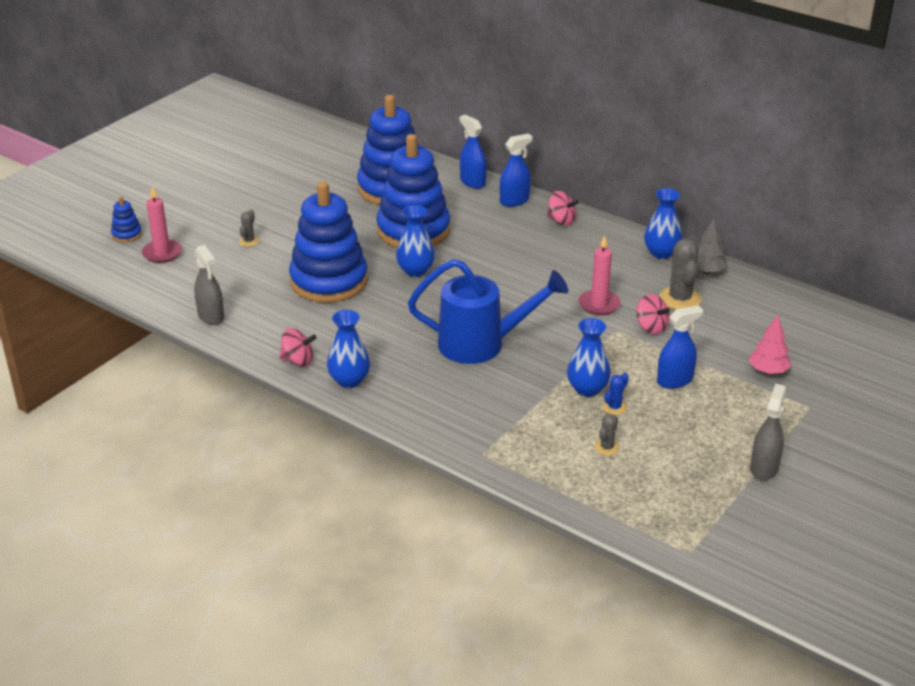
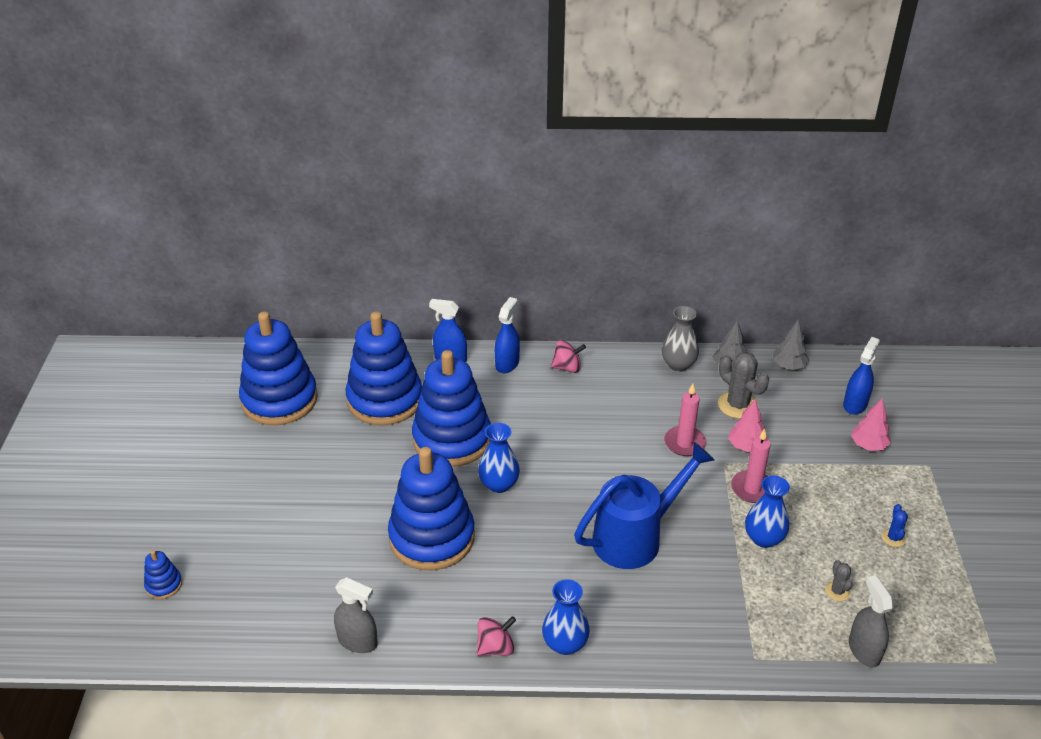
camera: 35 degrees left, 5 degrees up
pink candle [142,186,182,263] -> pink candle moved to [731,428,771,503]
grey cactus [239,210,259,247] -> none
blue cactus [603,373,629,415] -> blue cactus moved to [882,504,908,547]
pink spinning top [636,294,670,334] -> pink tree [728,399,765,452]
blue vase [644,188,683,259] -> grey vase [662,306,699,372]
blue spray bottle [657,305,703,389] -> blue spray bottle moved to [843,337,880,415]
grey spray bottle [750,384,786,481] -> grey spray bottle moved to [849,575,894,667]
none -> blue stacking toy [239,312,318,425]
none -> grey tree [773,319,809,370]

